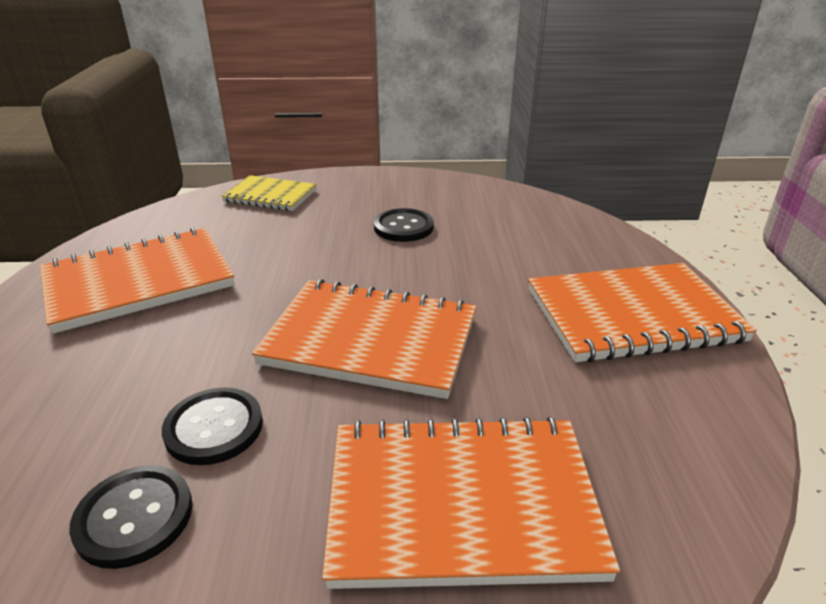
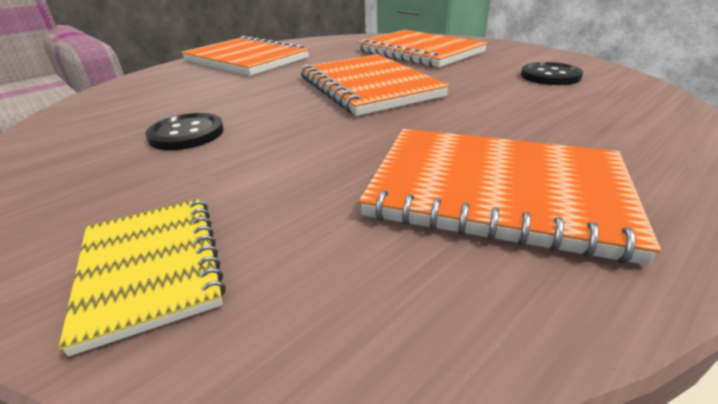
camera: 130 degrees left, 0 degrees up
black button [162,388,263,465] -> none

